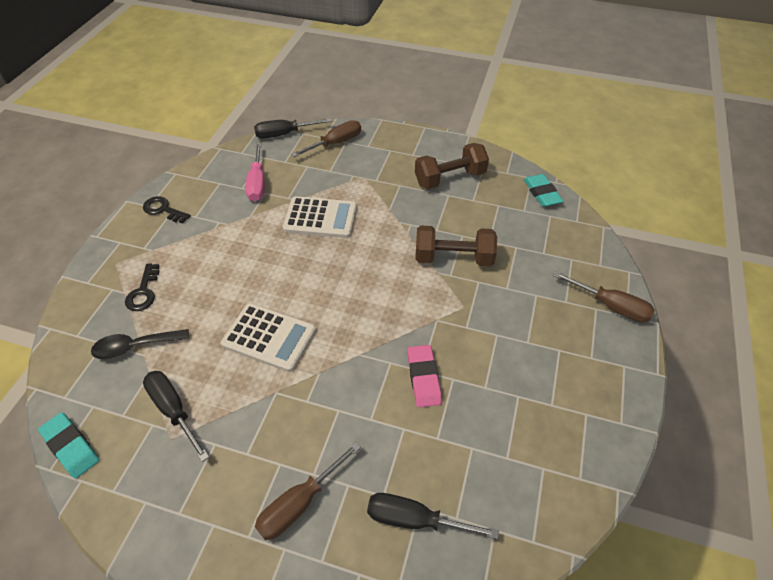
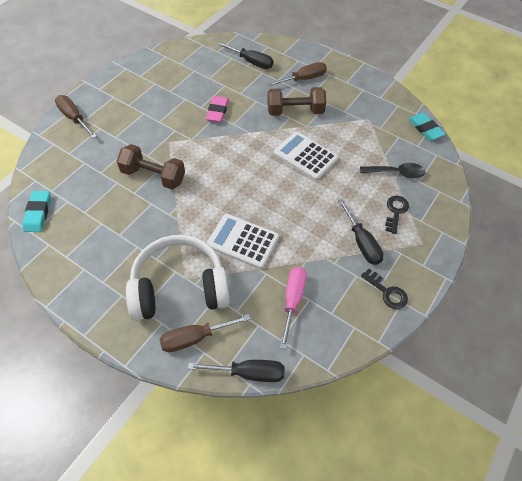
camera: 165 degrees left, 5 degrees up
black screwdriver [143,371,209,462] -> black screwdriver moved to [338,199,384,265]
brown dumbbell [415,143,489,189] -> brown dumbbell moved to [267,87,326,116]
none -> white headphones [126,235,230,321]

